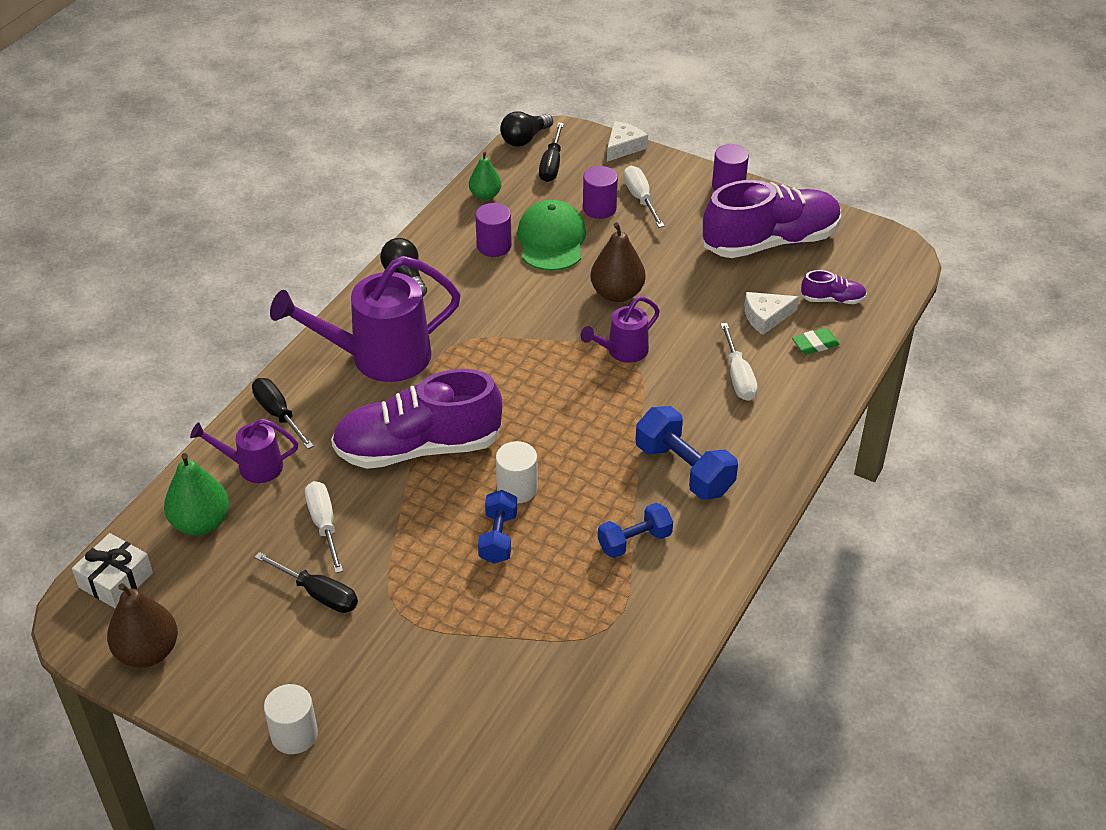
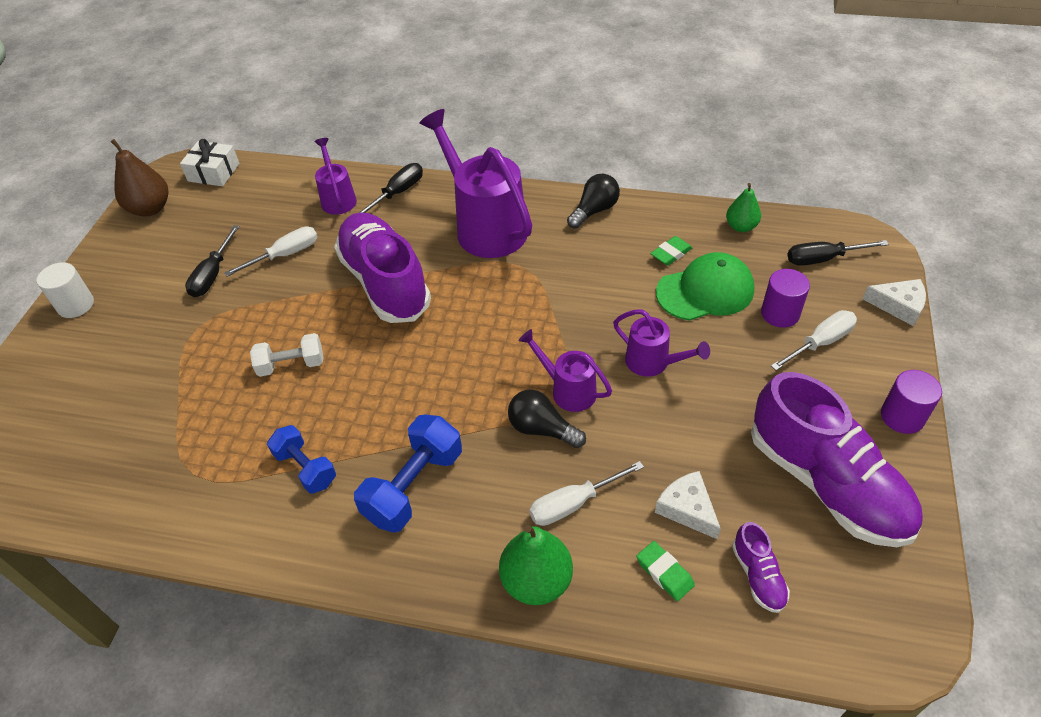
camera: 75 degrees right, 5 degrees up
green pear [164,453,229,535] -> green pear moved to [499,525,573,605]
purple cylinder [475,203,512,257] -> green eraser [650,236,692,266]
blue dumbbell [478,490,517,563] -> white dumbbell [250,333,324,377]
white cylinder [496,441,538,503] -> none
black light bulb [500,111,553,147] -> black light bulb moved to [508,389,586,448]
brown pear [590,222,645,302] -> purple watering can [613,309,710,377]

